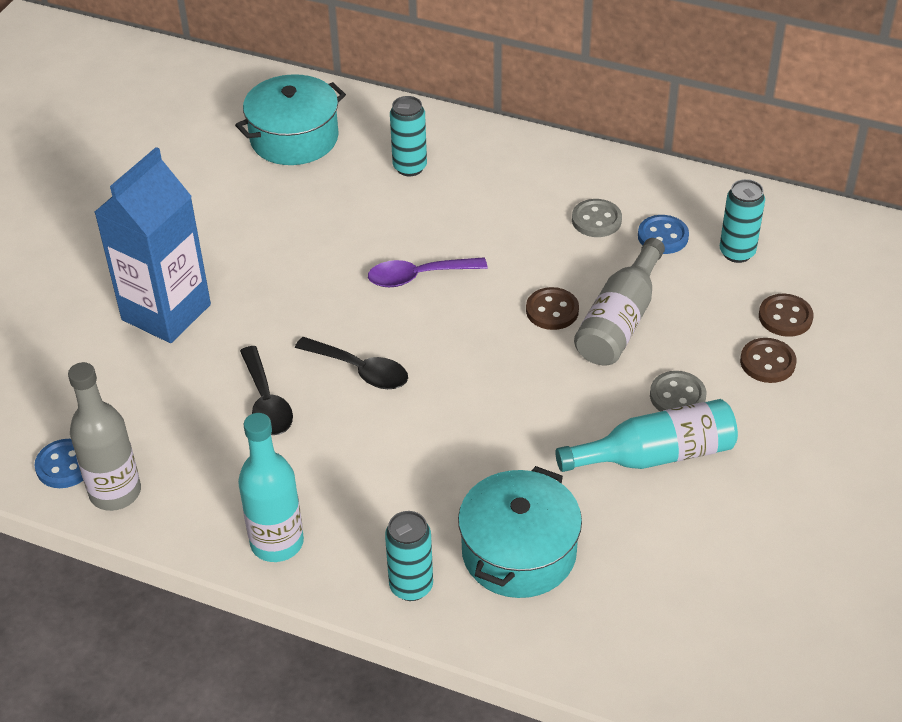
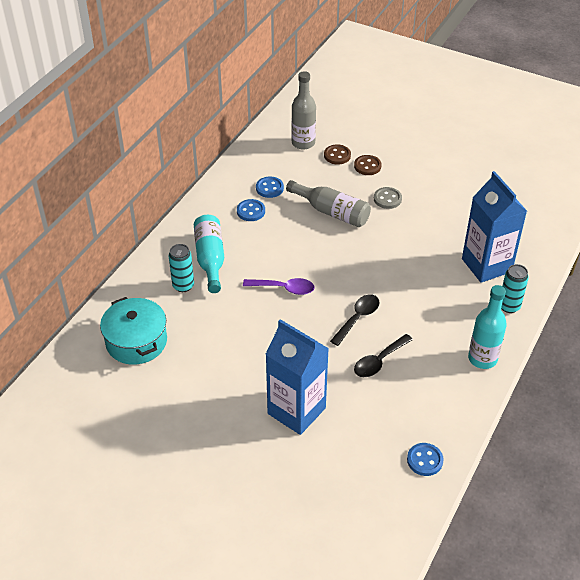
camera: 85 degrees left, 0 degrees up
grey bottle [68,362,141,511] -> grey bottle moved to [291,71,316,150]
black spoon [240,346,293,435] -> black spoon turned 150 degrees clockwise [354,334,413,377]
purple spoon [368,257,488,287] -> purple spoon turned 75 degrees counterclockwise [243,278,315,295]
turquoise pot [458,466,582,598] -> blue carton [462,171,527,283]
brown button [526,287,579,330] -> none
turquoise bottle [555,399,738,472] -> turquoise bottle moved to [194,215,224,293]
grey button [572,199,622,237] -> blue button [237,199,265,221]
turquoise can [720,179,765,263] -> none

